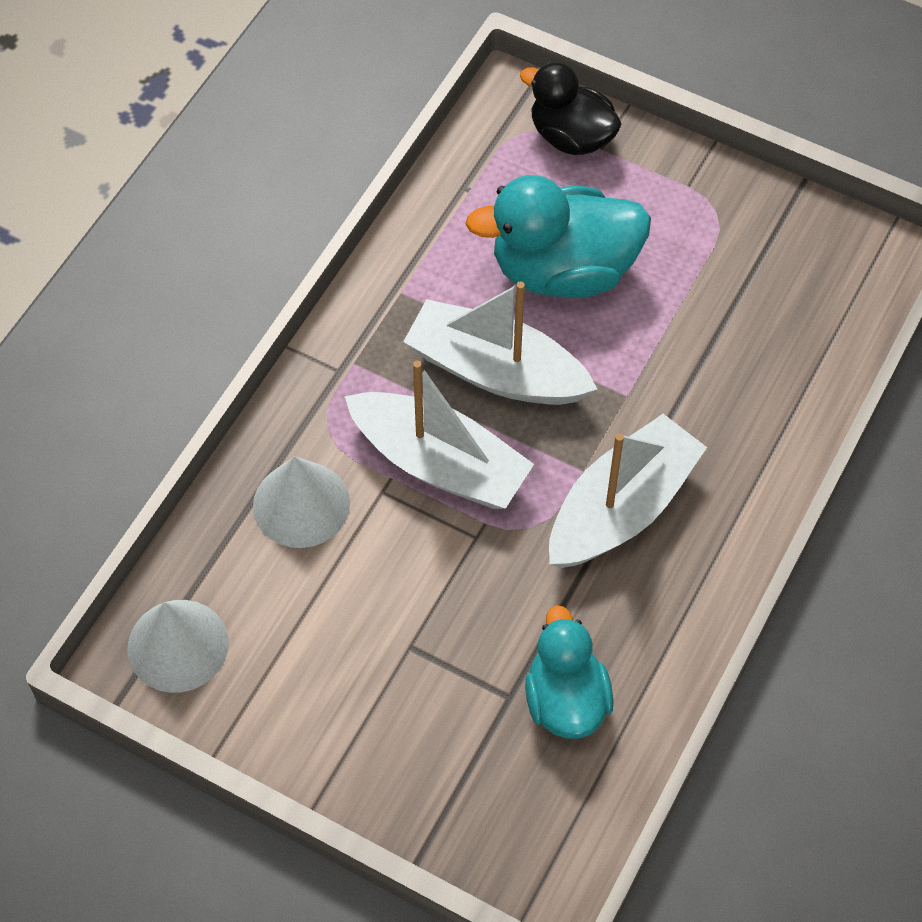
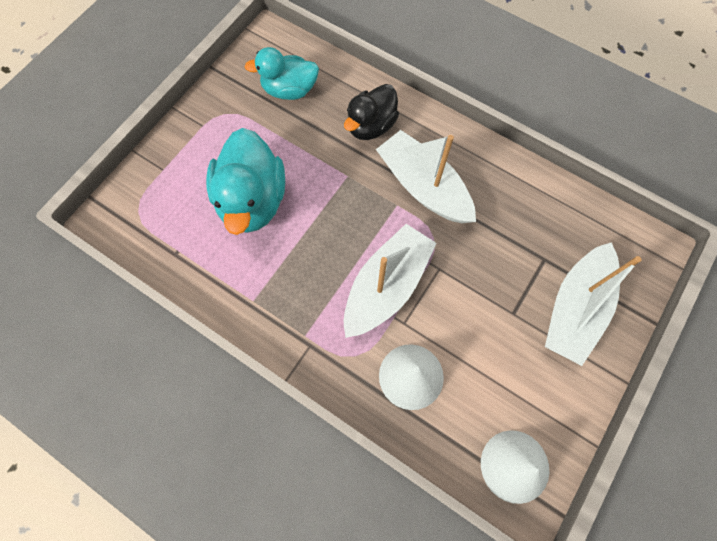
camera: 85 degrees left, 10 degrees up
white boat [403,281,598,405] -> white boat moved to [545,242,641,366]
black duck [520,62,622,155] -> black duck moved to [344,84,399,140]
turquoise duck [525,605,614,739] -> turquoise duck moved to [244,47,319,100]

